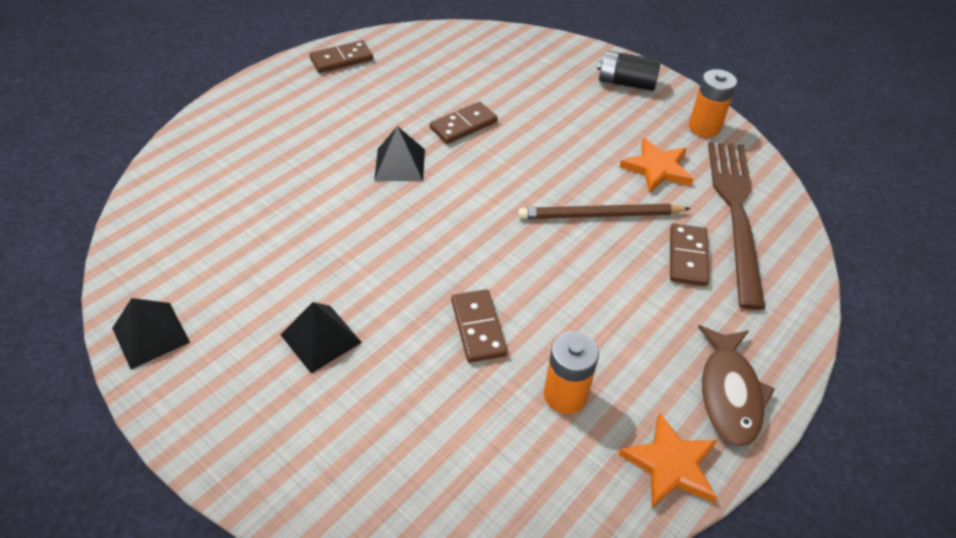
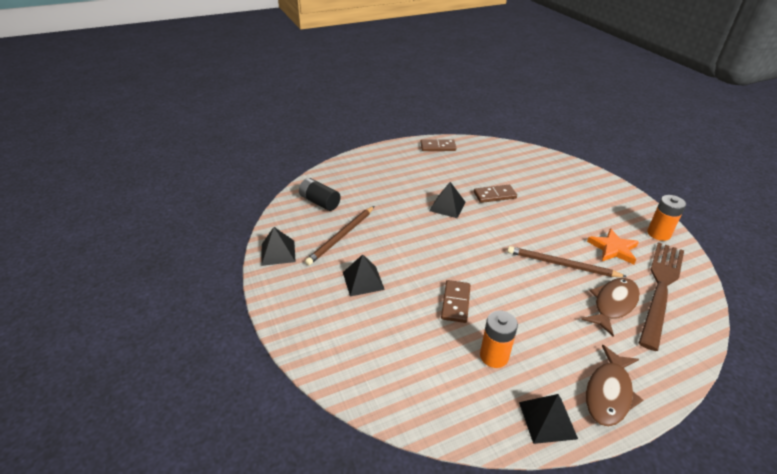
camera: 25 degrees right, 10 degrees down
black battery [597,50,661,91] -> black battery moved to [299,178,340,211]
orange star [618,413,717,508] -> black pyramid [519,394,578,444]
brown domino [670,224,709,286] -> brown fish [581,278,640,336]
none -> brown pencil [305,206,374,265]

